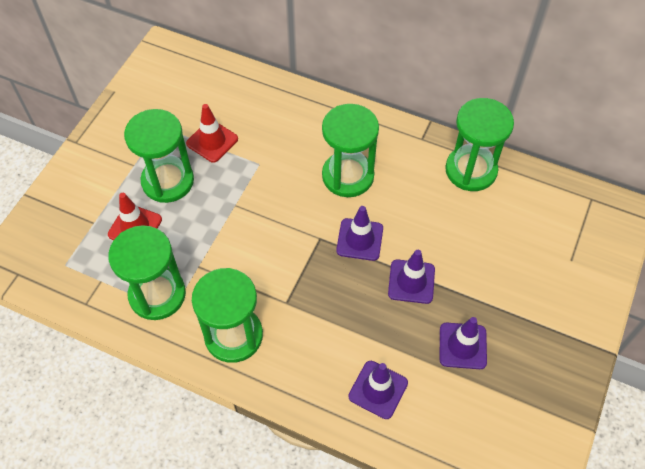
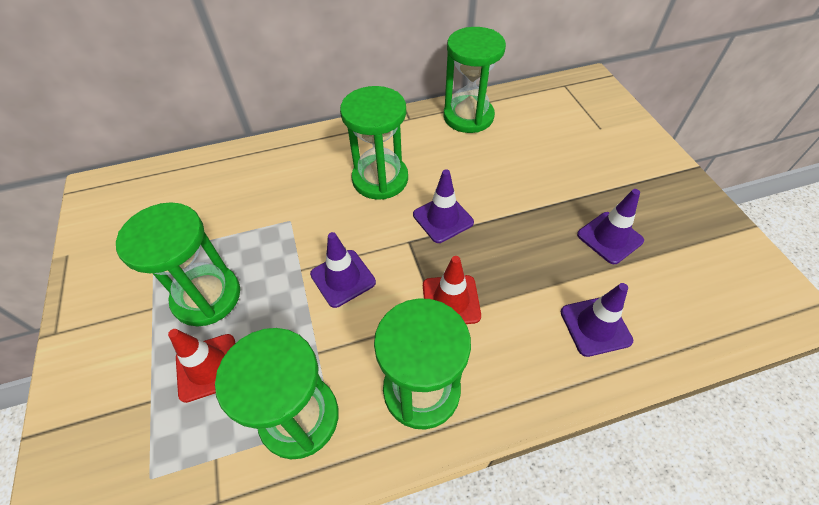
camera: 40 degrees left, 5 degrees down
red traffic cone [186,104,238,163] -> red traffic cone moved to [423,256,481,324]
purple traffic cone [388,250,435,304] -> purple traffic cone moved to [310,232,376,308]

